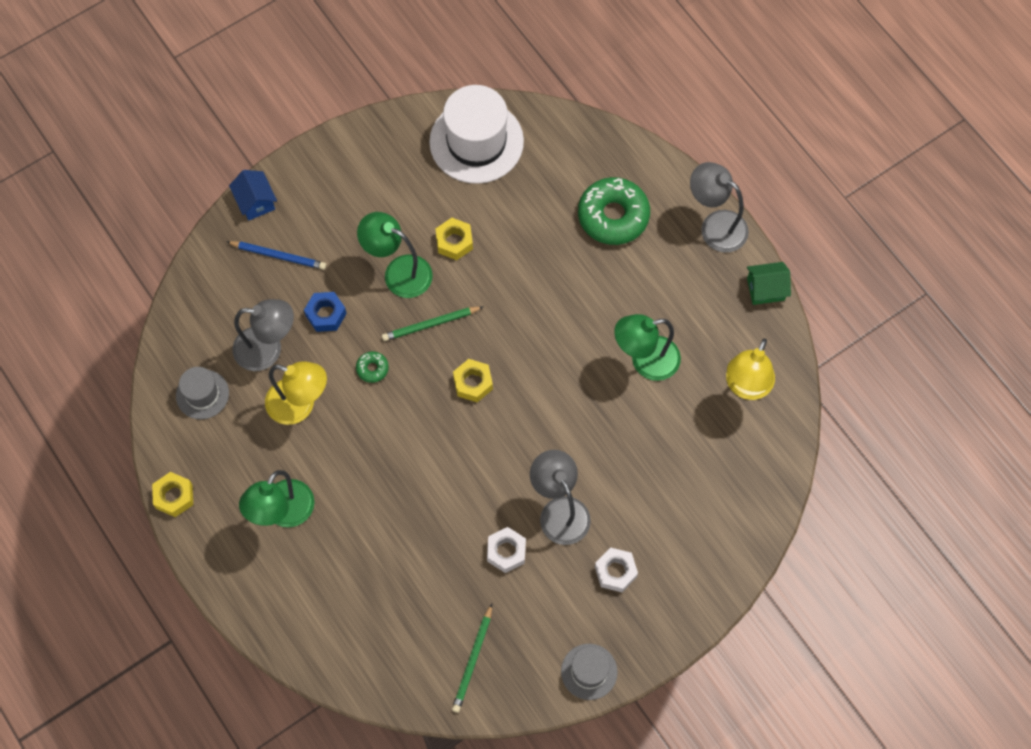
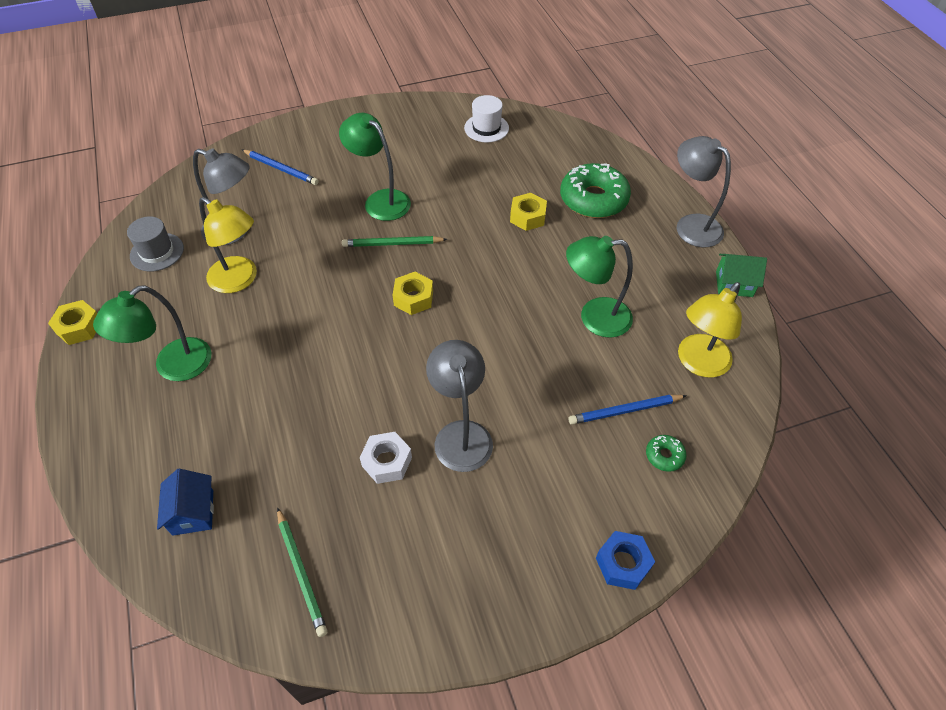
camera: 15 degrees right, 15 degrees down
blue house [229,170,277,220] -> blue house moved to [157,469,214,536]
blue nut [304,292,347,332] -> blue nut moved to [596,531,655,590]
green donut [356,352,389,383] -> green donut moved to [646,435,687,472]
white hat [429,85,524,184] -> white hat [464,95,509,143], size x0.53
yellow nut [435,218,473,260] -> yellow nut moved to [510,193,547,231]
green pencil [452,604,492,713] -> green pencil turned 60 degrees counterclockwise [277,507,328,637]
grey hat [561,644,618,700] -> none
white nut [595,547,638,592] -> none
none -> blue pencil [568,395,687,425]

